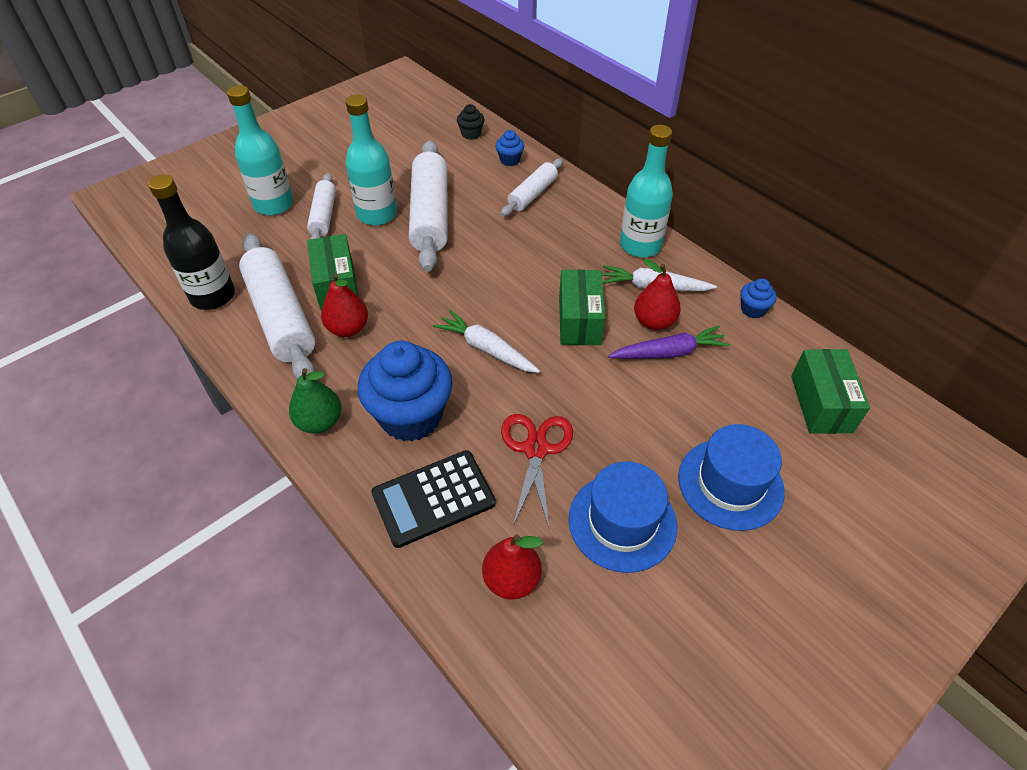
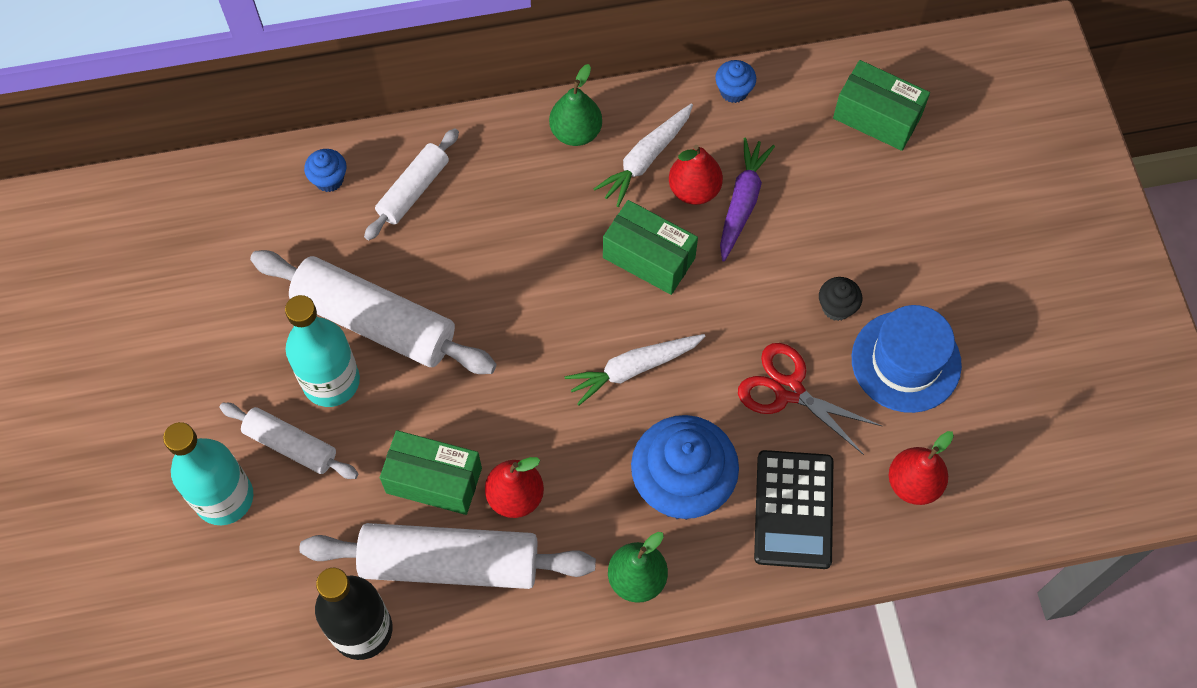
camera: 60 degrees left, 15 degrees up
black cupcake [457,104,484,140] -> black cupcake moved to [819,277,862,321]
white rolling pin [501,158,563,217] -> white rolling pin turned 60 degrees clockwise [364,128,459,240]
turquoise bottle [620,125,673,258] -> green pear [549,64,602,146]
blue hat [678,424,785,531] -> none

